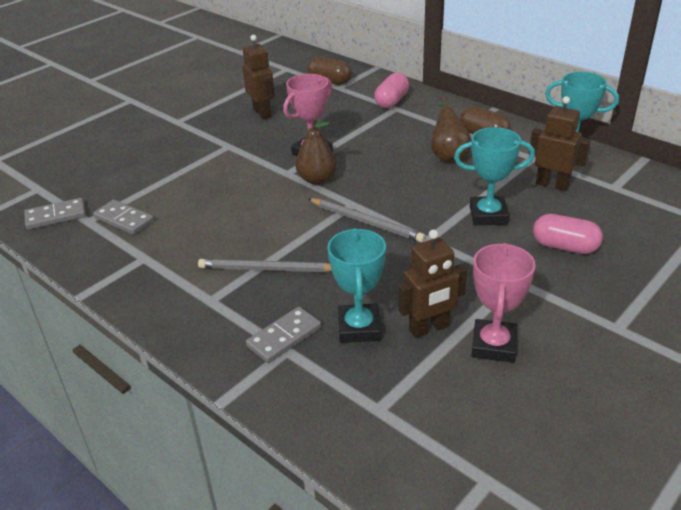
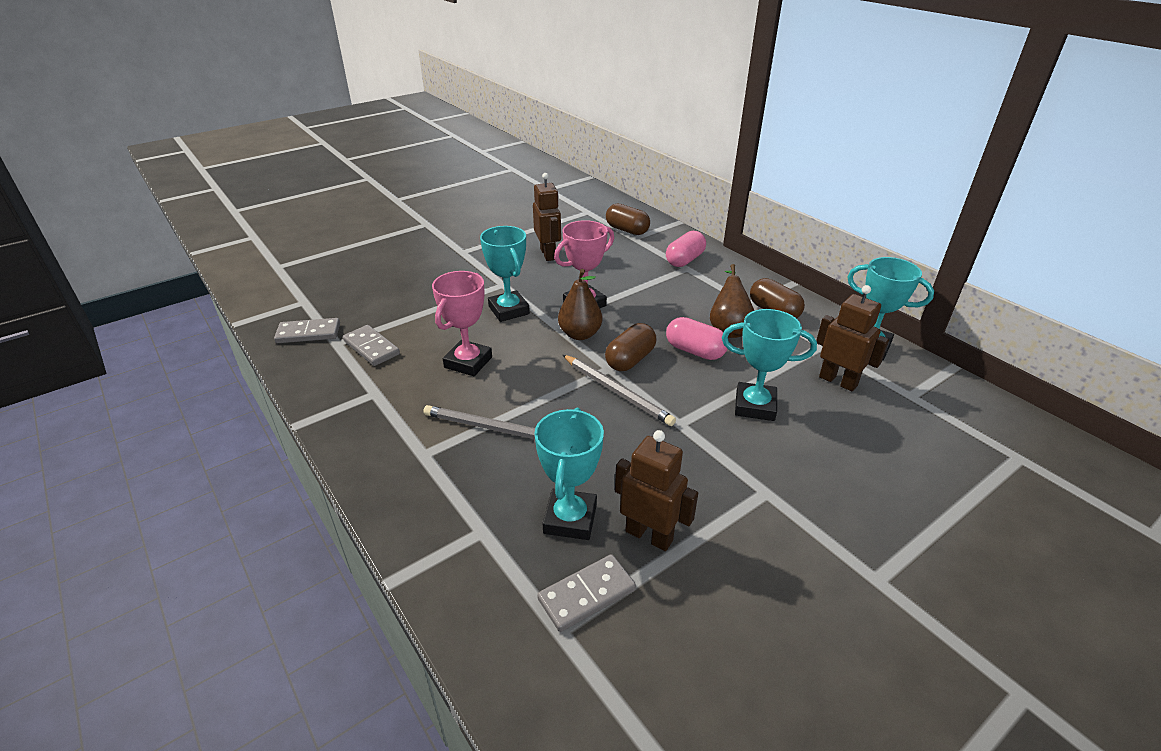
camera: 10 degrees right, 0 degrees up
grey domino [246,307,321,363] -> grey domino moved to [537,554,636,632]
brown robot [398,229,467,338] -> brown robot turned 135 degrees counterclockwise [615,430,698,551]
pink trophy [471,243,536,363] -> pink trophy moved to [432,271,492,376]
pink capsule [533,214,603,254] -> pink capsule moved to [666,317,727,360]
none -> turquoise trophy [480,226,530,322]
none -> brown capsule [605,323,657,371]

